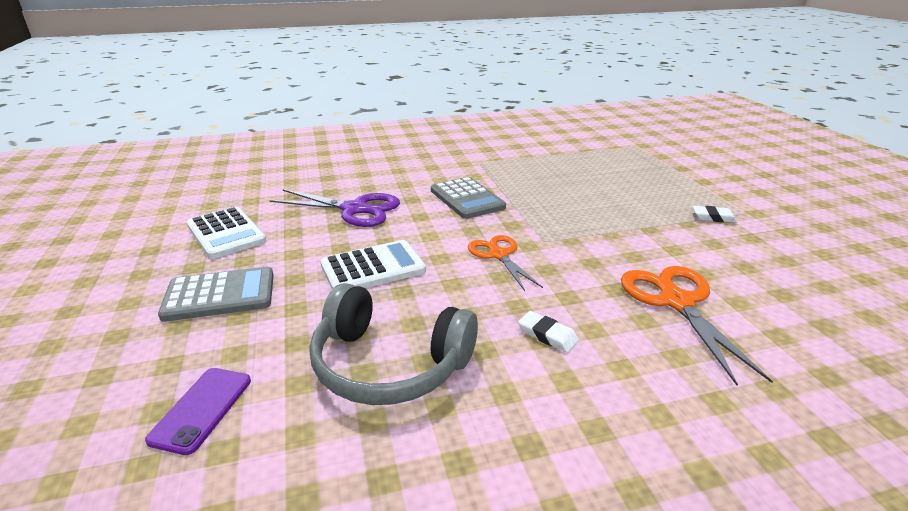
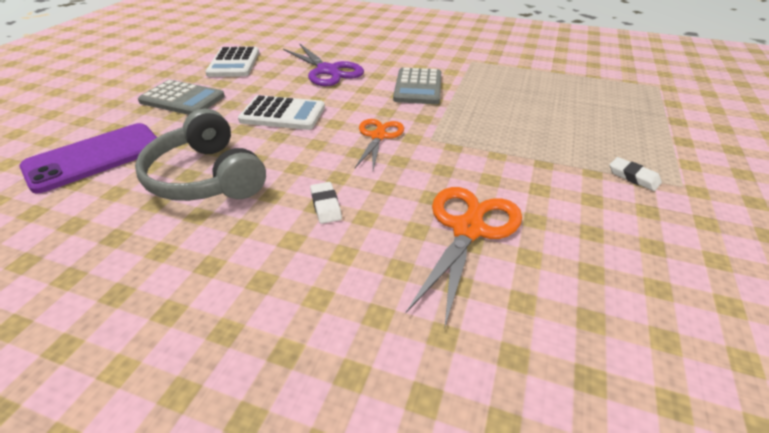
camera: 35 degrees right, 10 degrees up
purple phone [145,368,251,455] -> purple phone [20,123,157,193], size x1.74

